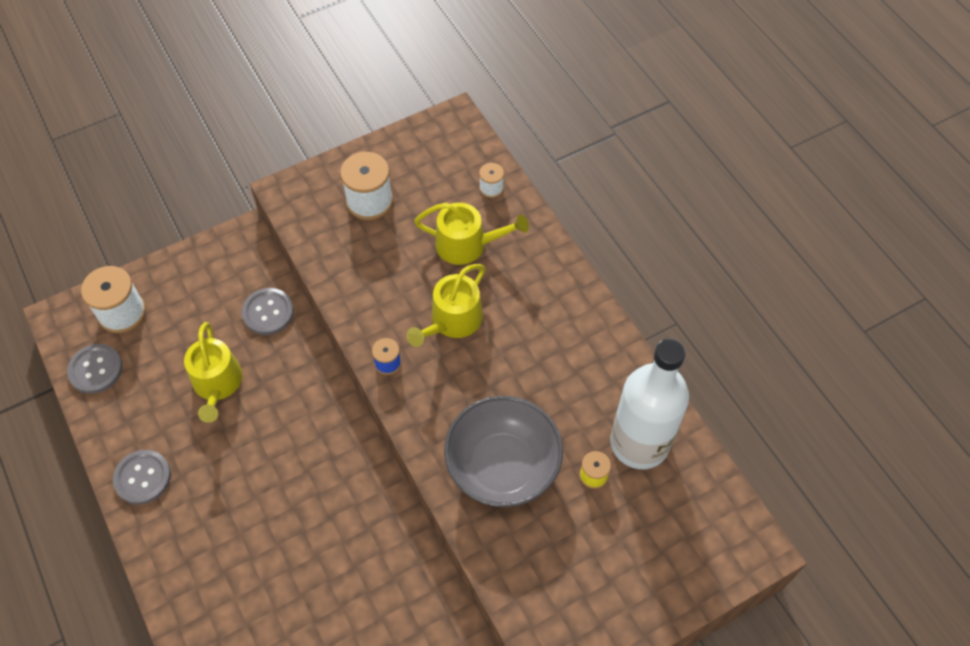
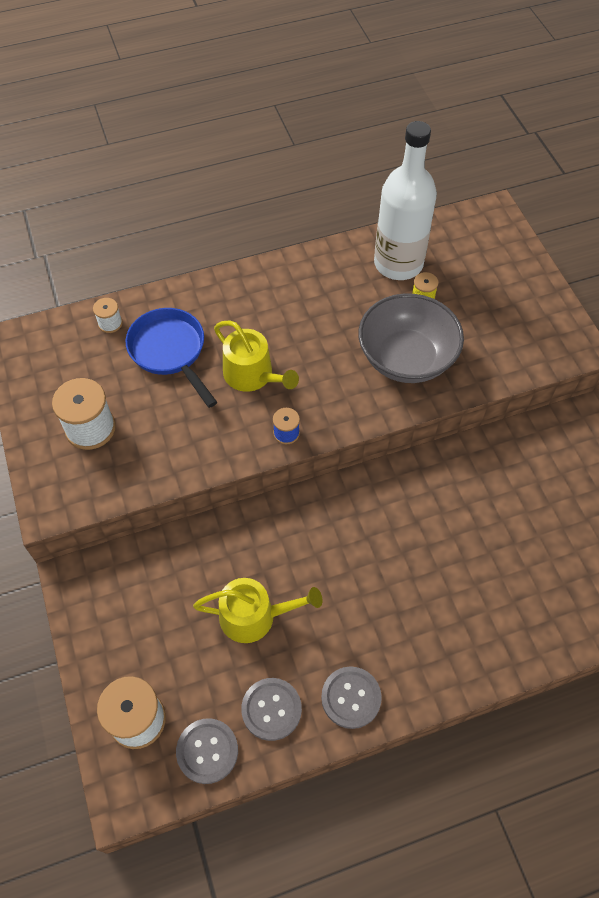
camera: 80 degrees left, 0 degrees up
grey button [242,288,294,335] -> grey button moved to [241,678,302,741]
yellow watering can [414,203,529,265] -> blue pan [125,308,217,408]

